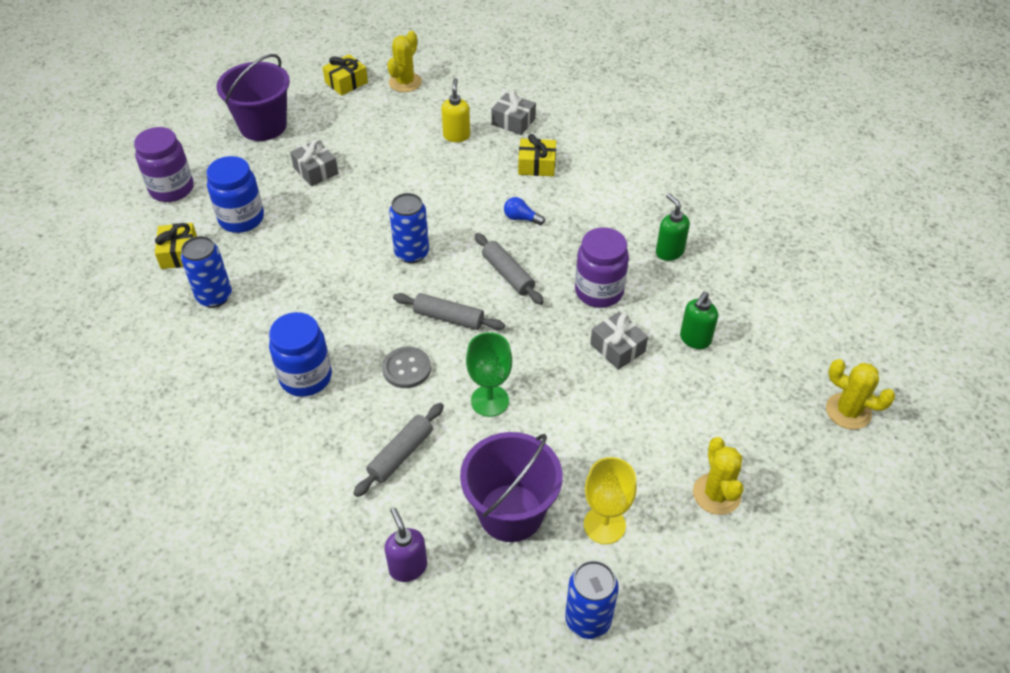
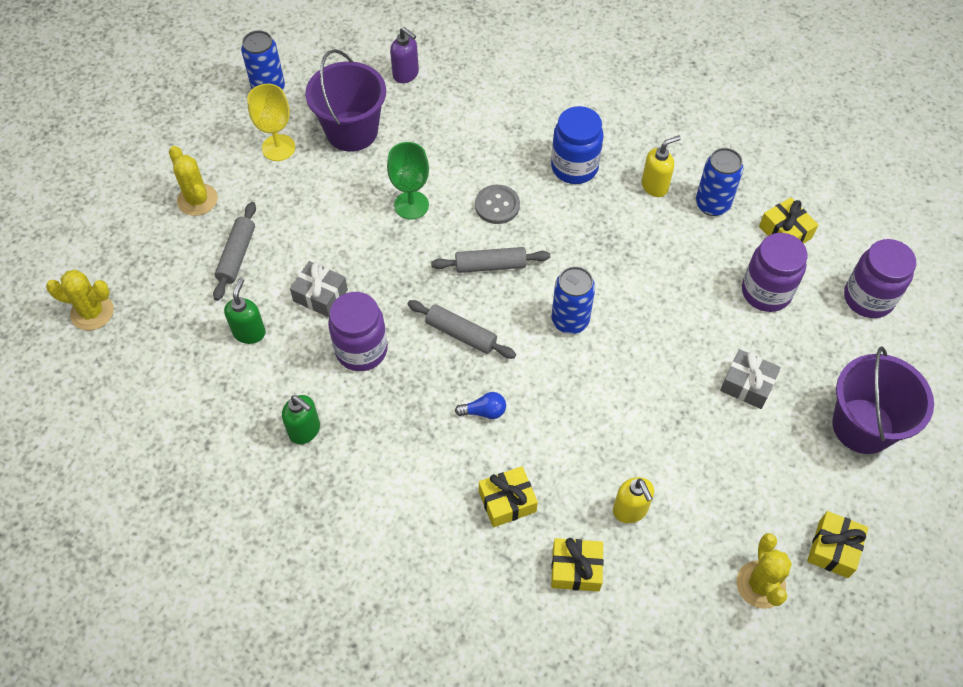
camera: 155 degrees right, 10 degrees up
blue jar [206,156,264,233] -> purple jar [742,233,808,312]
grey rolling pin [354,403,444,497] -> grey rolling pin moved to [213,202,256,301]
grey gift [491,90,536,135] -> yellow gift [551,538,604,592]
none -> yellow soap dispenser [642,135,681,197]

